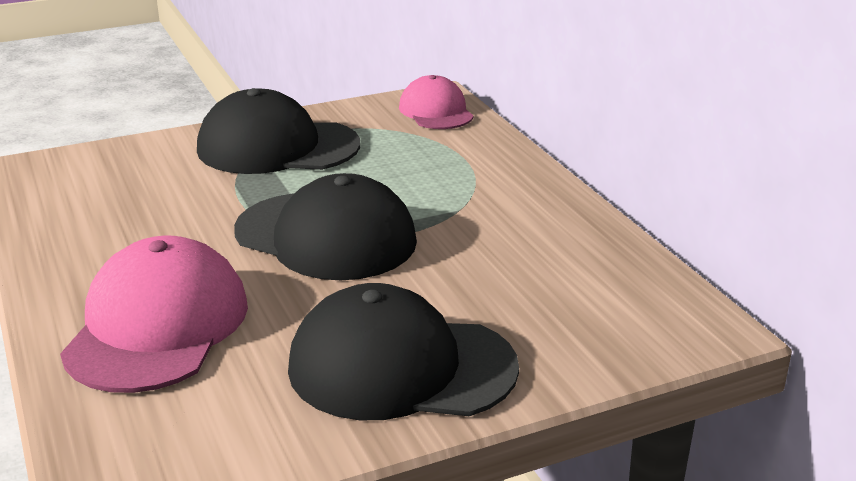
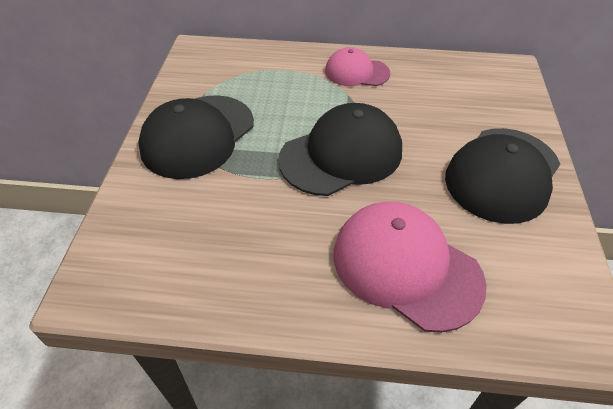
camera: 60 degrees left, 20 degrees up
pink cap [399,75,474,129] -> pink cap moved to [325,47,390,86]

